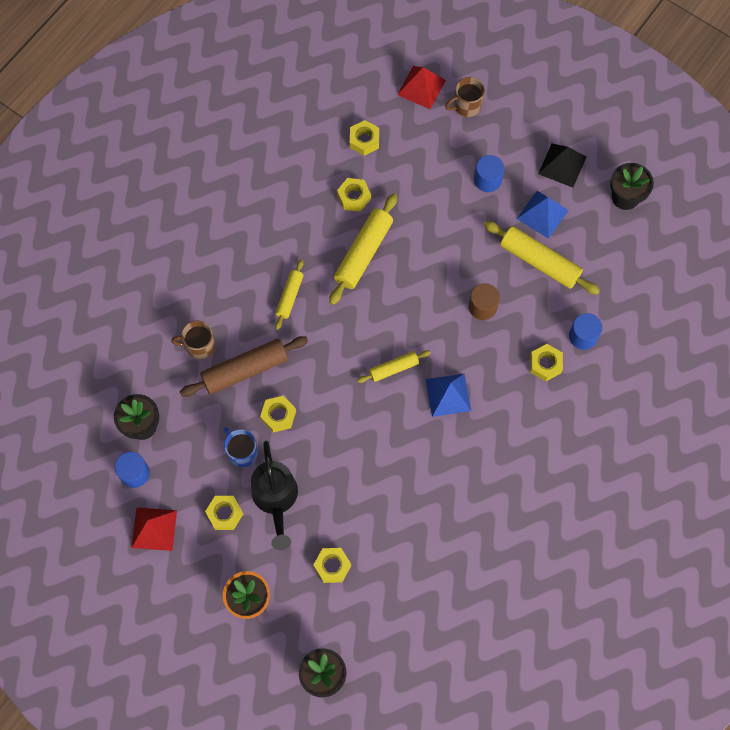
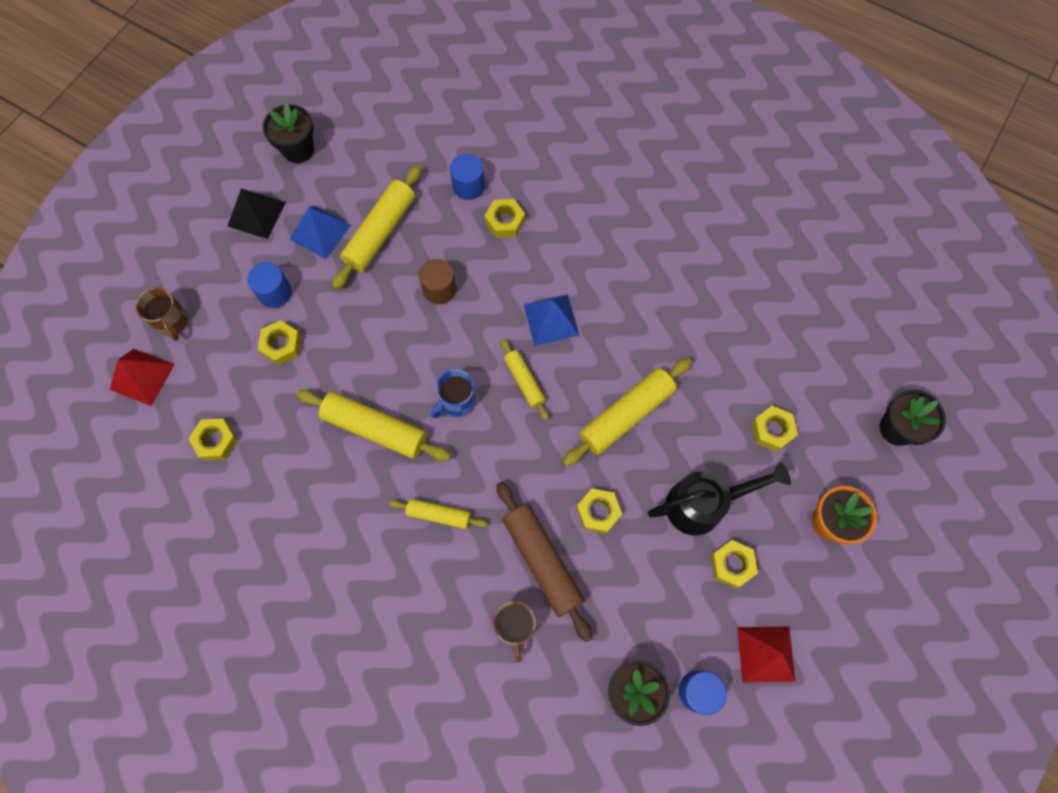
camera: 95 degrees left, 0 degrees up
blue mug [223,427,258,467] -> blue mug moved to [431,369,476,418]
yellow nut [337,178,371,212] -> yellow nut moved to [258,320,301,365]
none -> yellow rolling pin [562,358,692,467]

